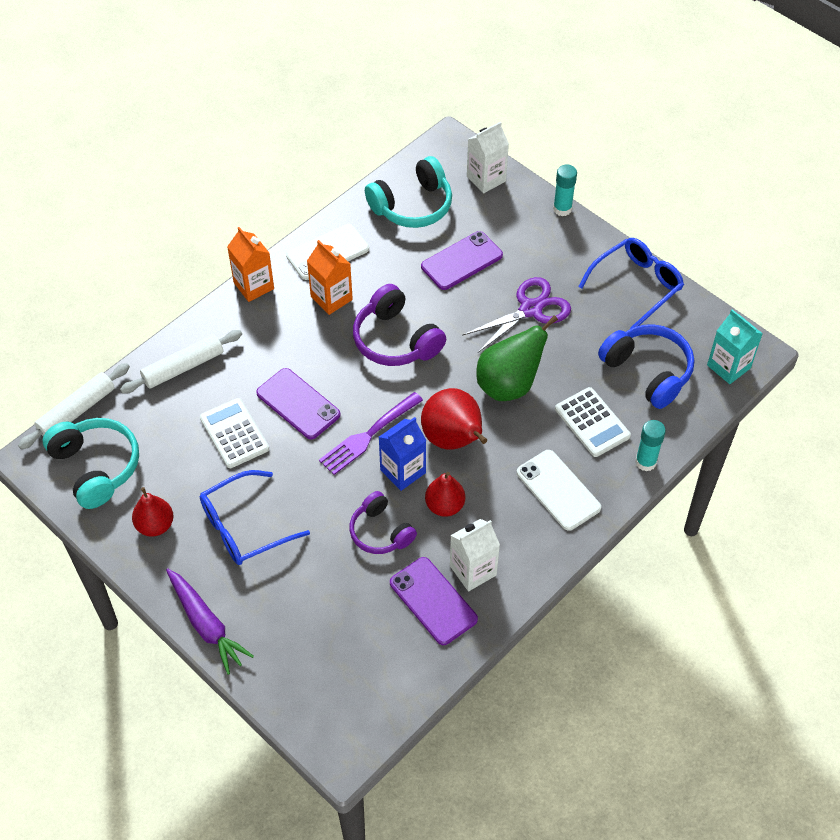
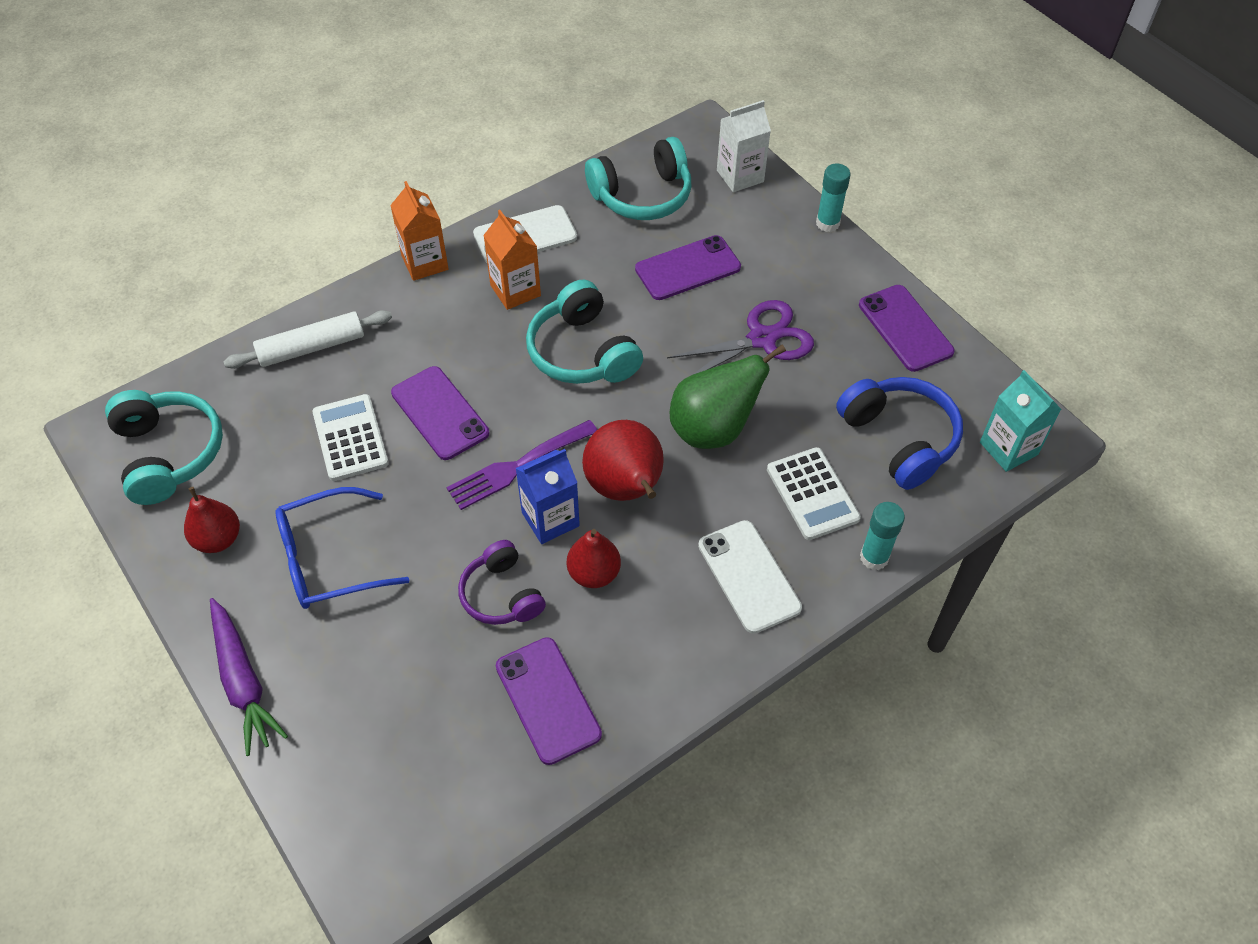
camera: 10 degrees right, 0 degrees up
white rolling pin [18,363,130,449] -> none
purple headphones [353,284,446,366] -> turquoise headphones [526,280,643,384]
white carton [450,519,500,591] -> none
blue glasses [578,238,684,329] -> purple phone [859,285,955,372]

